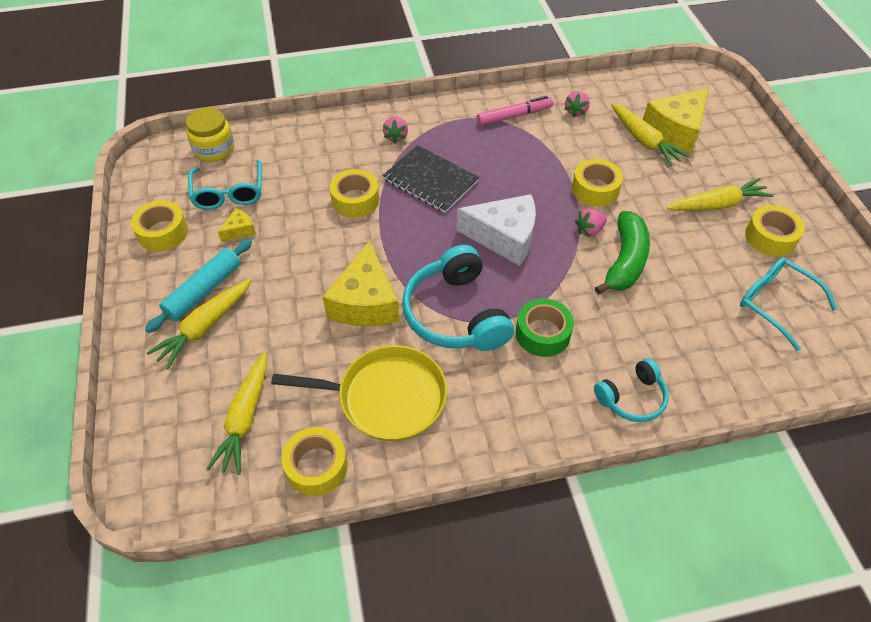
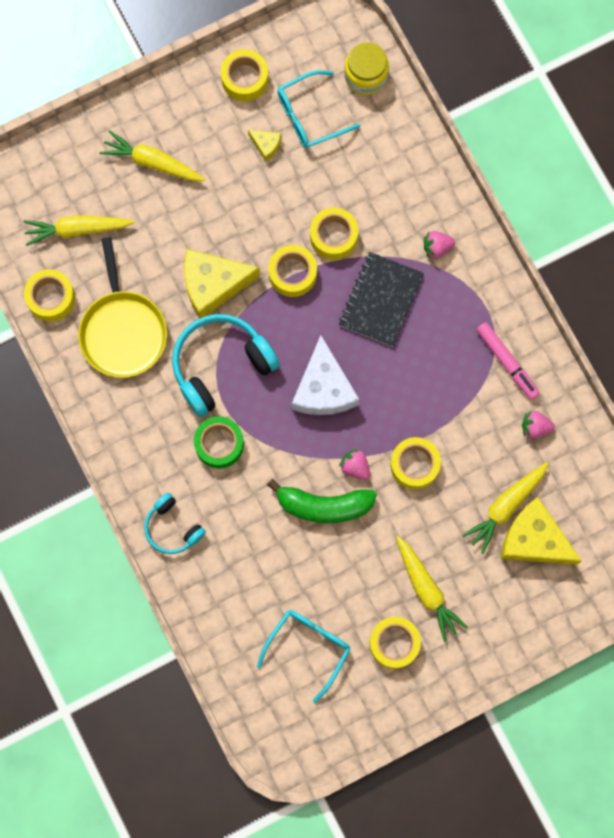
camera: 75 degrees right, 25 degrees up
turquoise rolling pin [145,239,252,333] -> none
none -> yellow tape [269,245,317,297]

